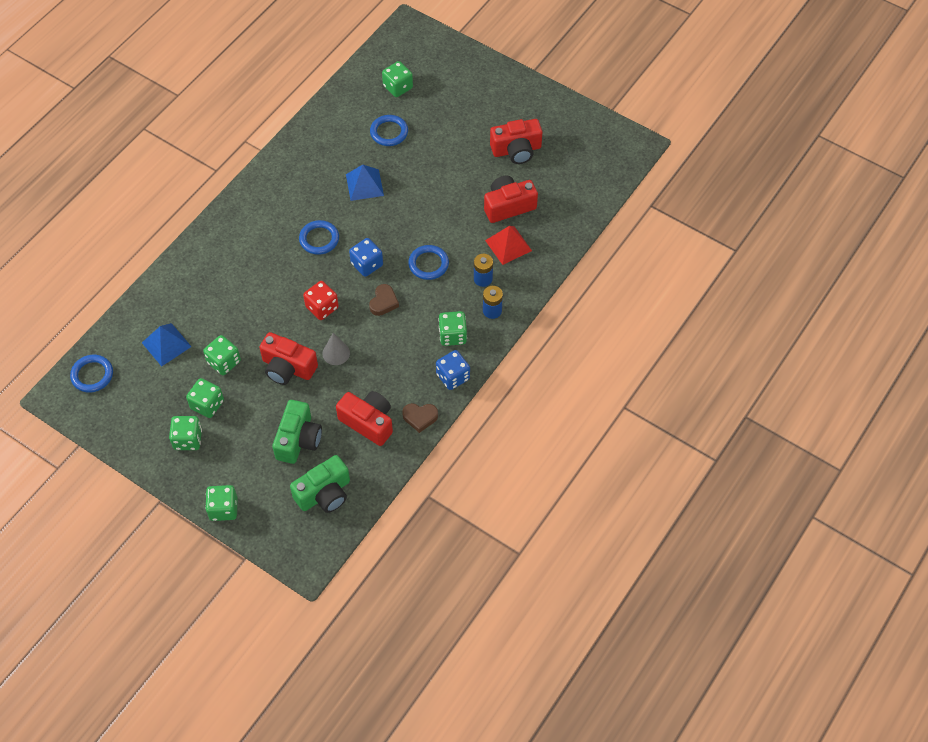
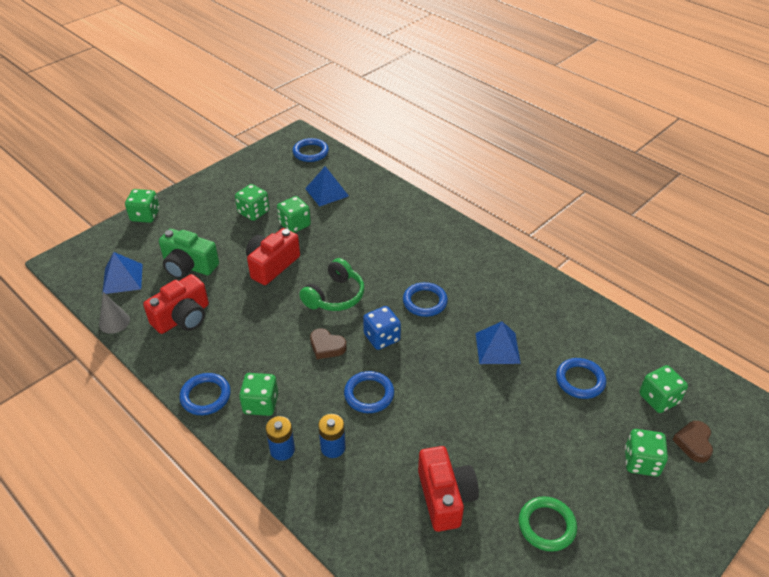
camera: 100 degrees right, 15 degrees down
green dice [169,416,202,450] -> green dice moved to [625,429,668,477]
green camera [290,455,350,513] -> blue pyramid [102,252,143,294]
red dice [303,281,339,320] -> green headphones [299,258,364,311]
grey cone [323,333,350,365] -> grey cone moved to [99,292,130,334]
brown heart [402,403,438,433] -> brown heart moved to [672,421,713,463]
blue dice [436,350,470,390] -> blue ring [179,373,231,415]
red pyramid [485,226,532,265] -> none
red camera [490,119,542,164] -> green ring [519,496,577,552]

